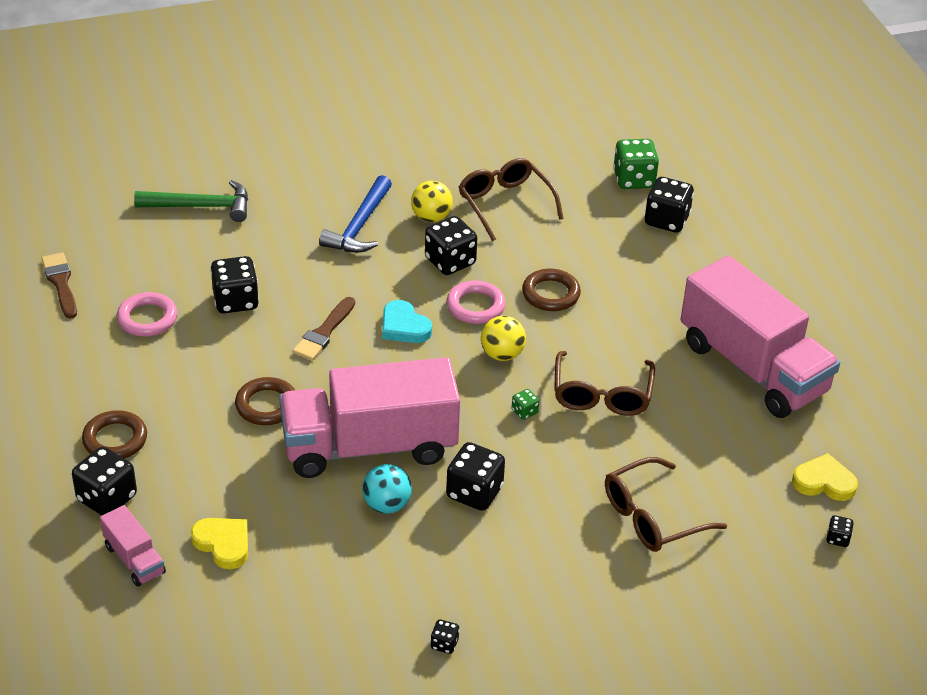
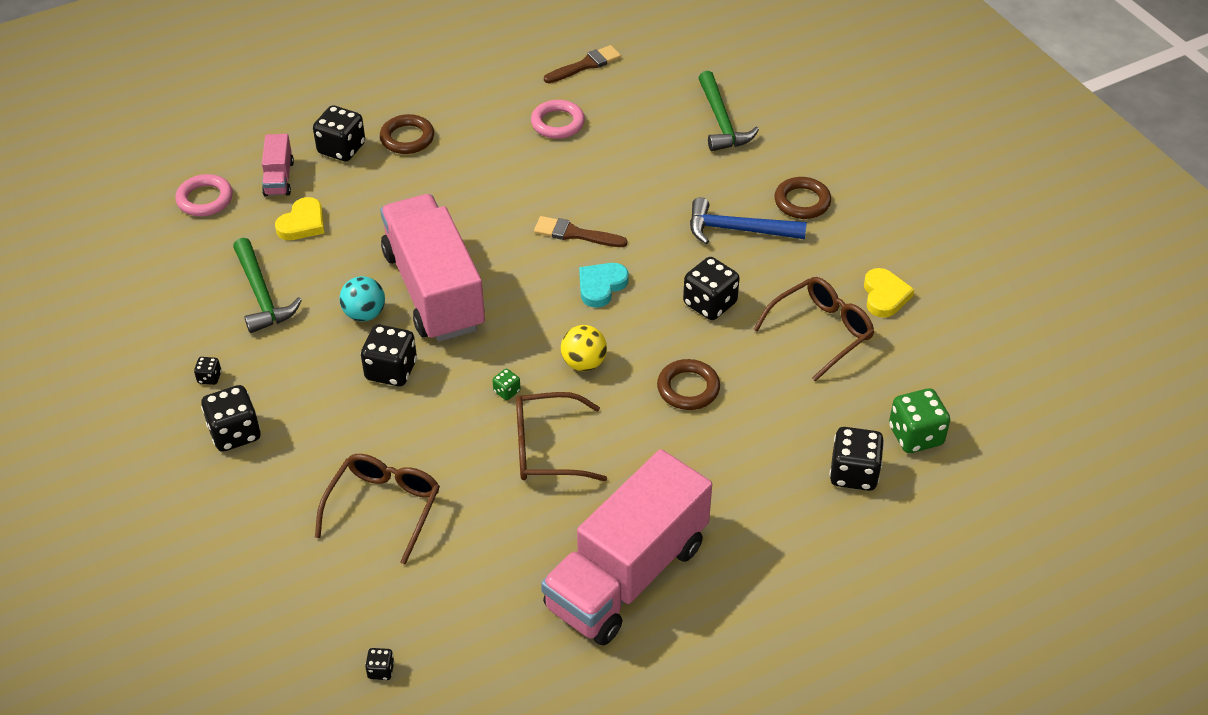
camera: 80 degrees right, 5 degrees up
pink truck [100,505,166,587] -> pink truck turned 45 degrees counterclockwise [262,134,294,196]
black dice [210,256,259,313] -> black dice moved to [201,385,261,452]
brown ring [235,377,295,425] -> brown ring moved to [775,177,831,219]
yellow ball [411,181,453,222] -> none
pink ring [446,281,505,324] -> pink ring moved to [175,174,233,216]
brown glasses [605,457,727,552] -> brown glasses turned 60 degrees clockwise [315,454,440,565]
yellow heart [792,453,858,501] -> yellow heart moved to [864,268,915,318]
none -> green hammer [233,238,302,333]

